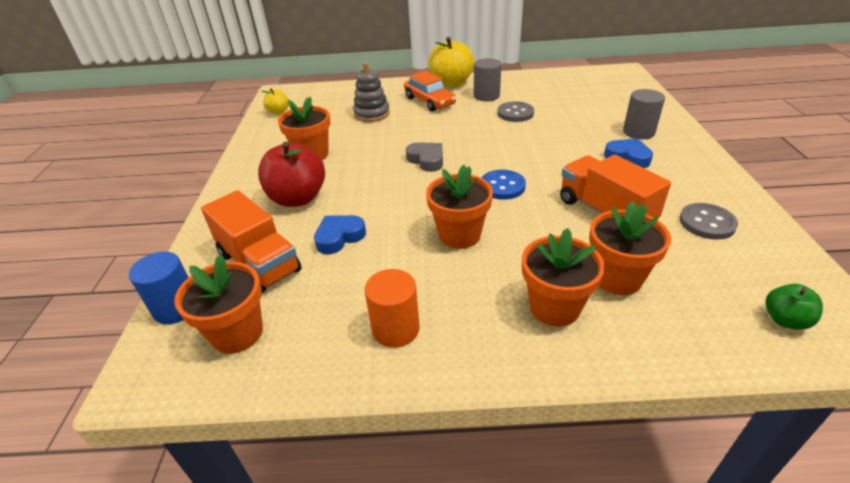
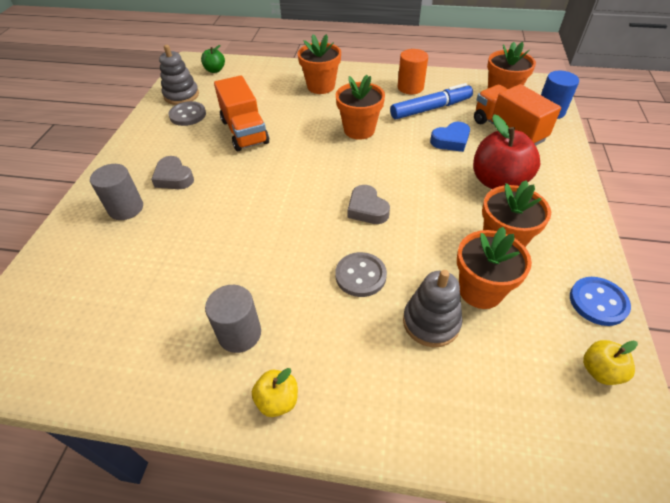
camera: 170 degrees left, 10 degrees up
orange car [404,71,456,111] -> none
yellow apple [428,37,474,87] -> yellow apple [252,368,298,417], size x0.51
blue button [481,170,526,200] -> blue button moved to [570,277,631,326]
grey button [497,101,534,122] -> grey button moved to [335,252,387,297]
orange flower pot [589,201,671,295] -> orange flower pot moved to [457,227,532,309]
blue heart [604,139,653,168] -> grey heart [151,156,194,189]
none -> grey stacking toy [159,45,199,105]
none -> blue marker [390,83,473,120]

